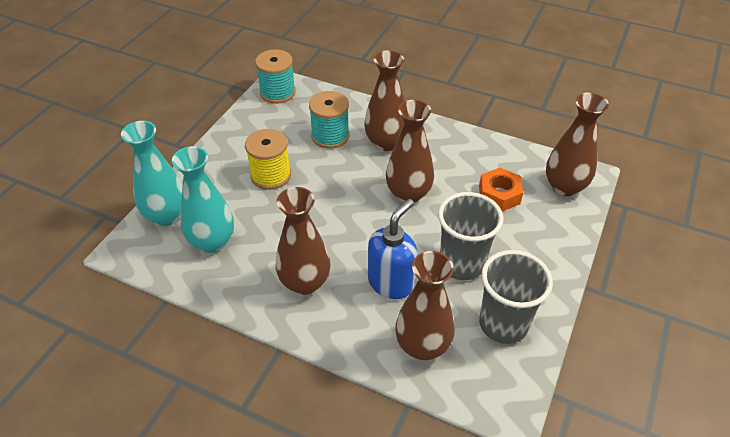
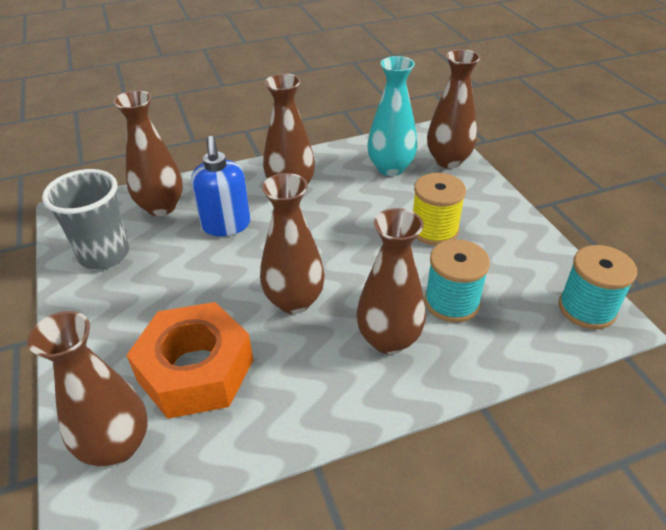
camera: 135 degrees right, 5 degrees down
turquoise vase [121,121,183,226] -> brown vase [427,49,480,168]
grey cup [438,192,504,280] -> none
orange nut [479,168,523,211] -> orange nut [127,302,253,419], size x1.73

